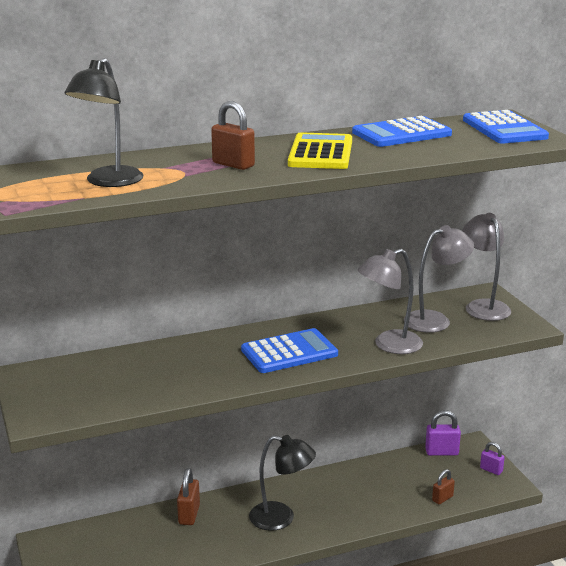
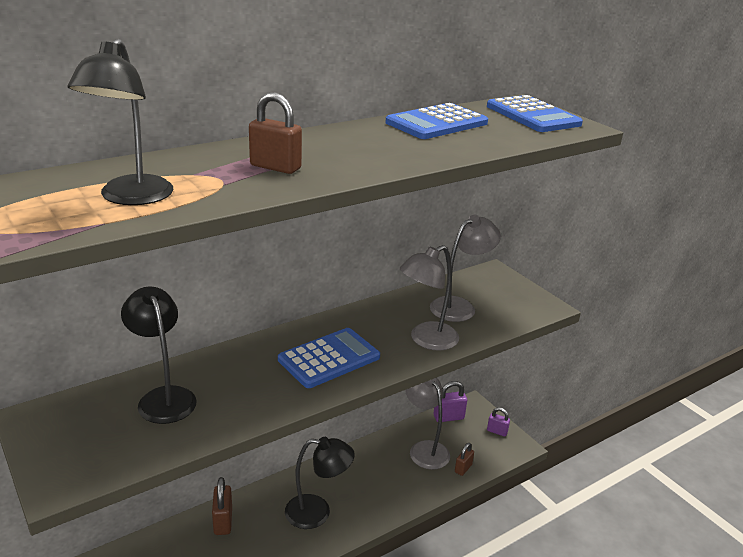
camera: 15 degrees left, 5 degrees up
yellow calculator [288,132,352,169] -> none
grey lamp [462,213,511,321] -> grey lamp moved to [405,378,450,470]
none -> black lamp [121,286,197,424]

